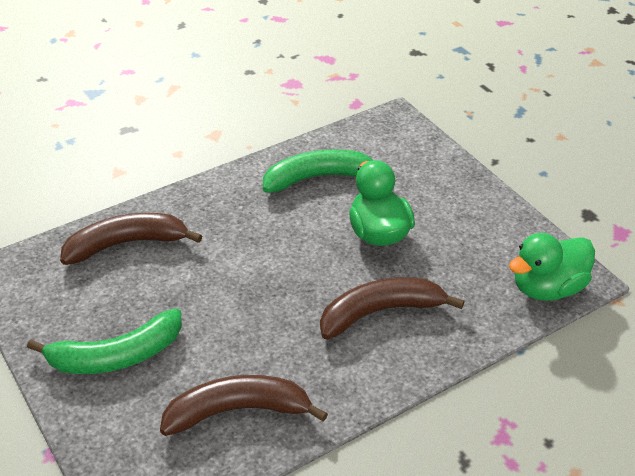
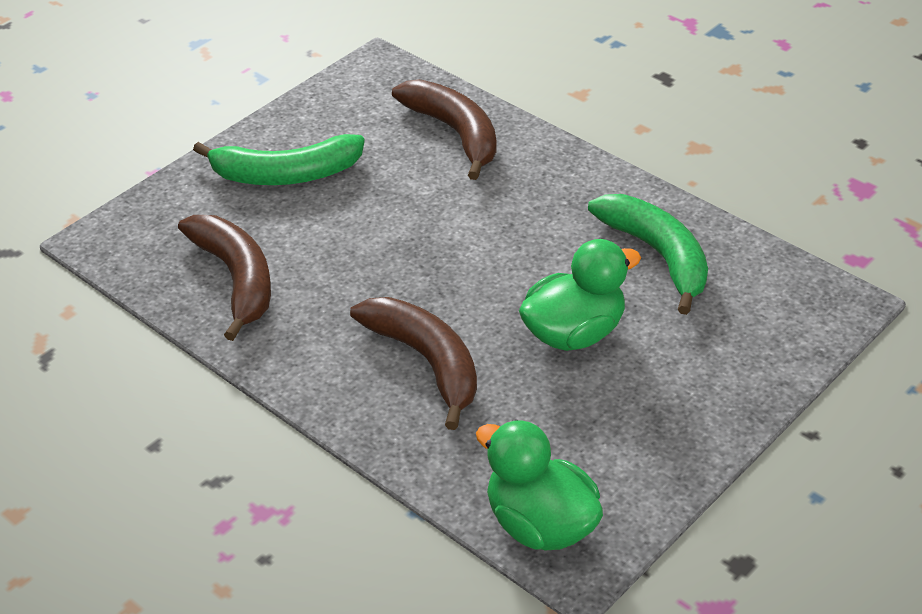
camera: 75 degrees right, 0 degrees up
green banana [27,308,182,374] -> green banana turned 60 degrees counterclockwise [193,134,365,185]

